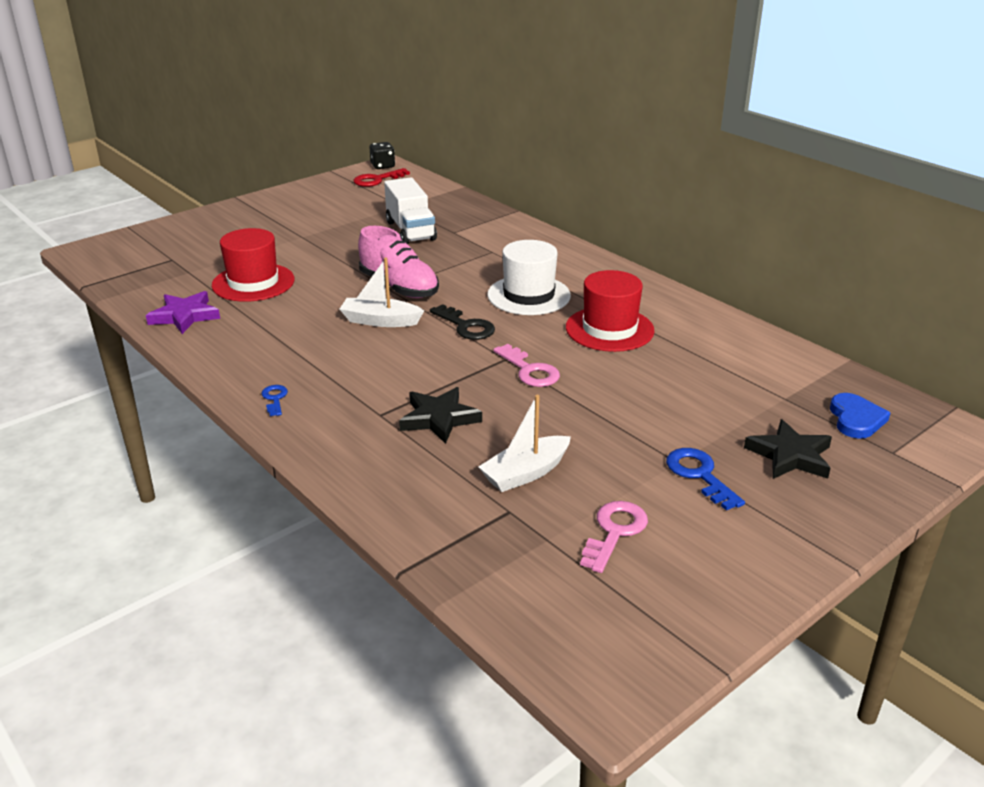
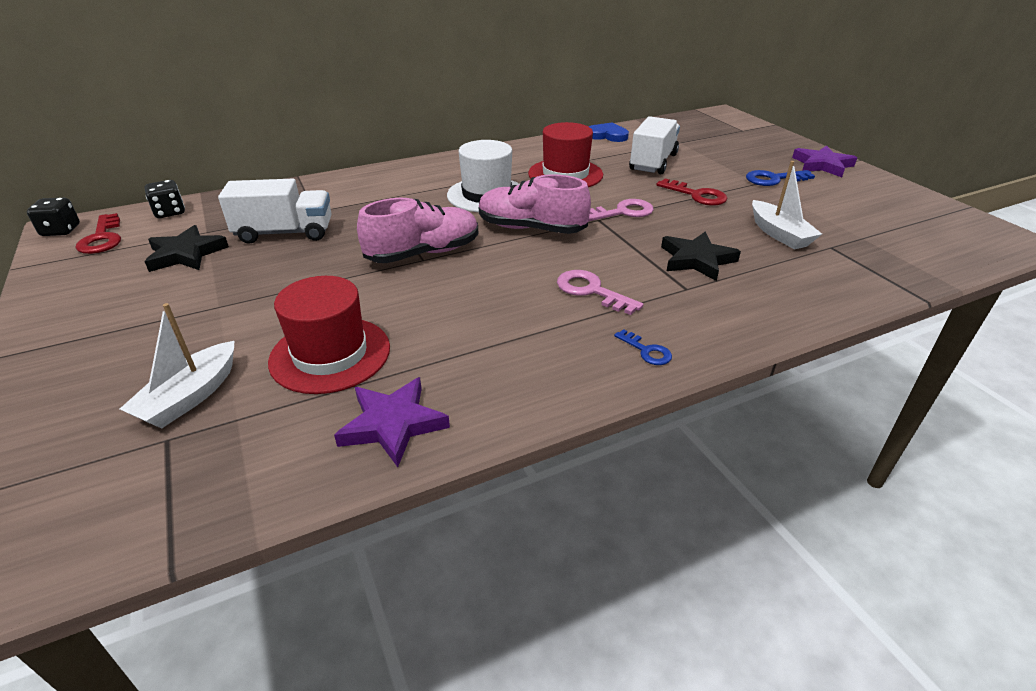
camera: 75 degrees left, 5 degrees up
blue key [262,385,288,416] -> blue key turned 135 degrees counterclockwise [614,329,672,365]
white boat [340,258,424,327] -> white boat moved to [120,303,234,429]
black key [430,304,495,340] -> pink shoe [479,174,591,234]
pink key [580,501,648,573] -> pink key moved to [557,270,643,315]
black star [744,419,832,479] -> black star moved to [145,225,229,272]
blue heart [830,393,890,439] -> blue heart moved to [589,122,629,142]
none -> black dice [145,180,185,218]
none -> white truck [629,116,680,174]
none -> red key [657,179,727,206]
none -> purple star [792,145,857,177]

